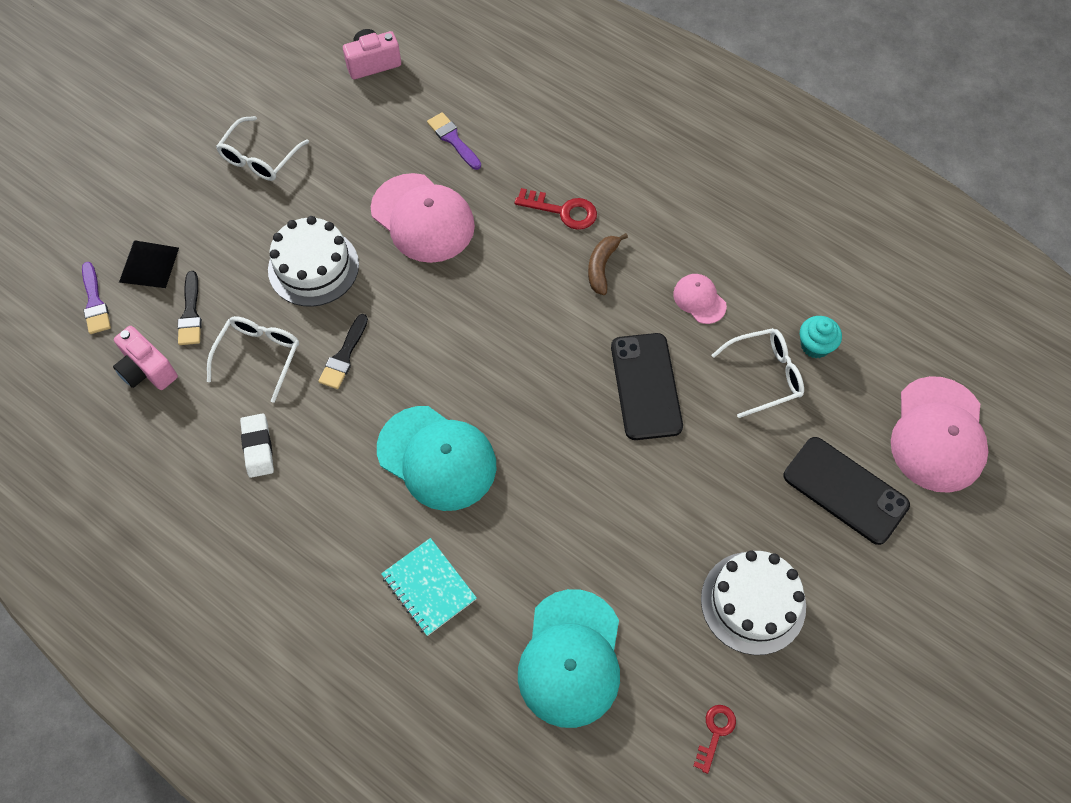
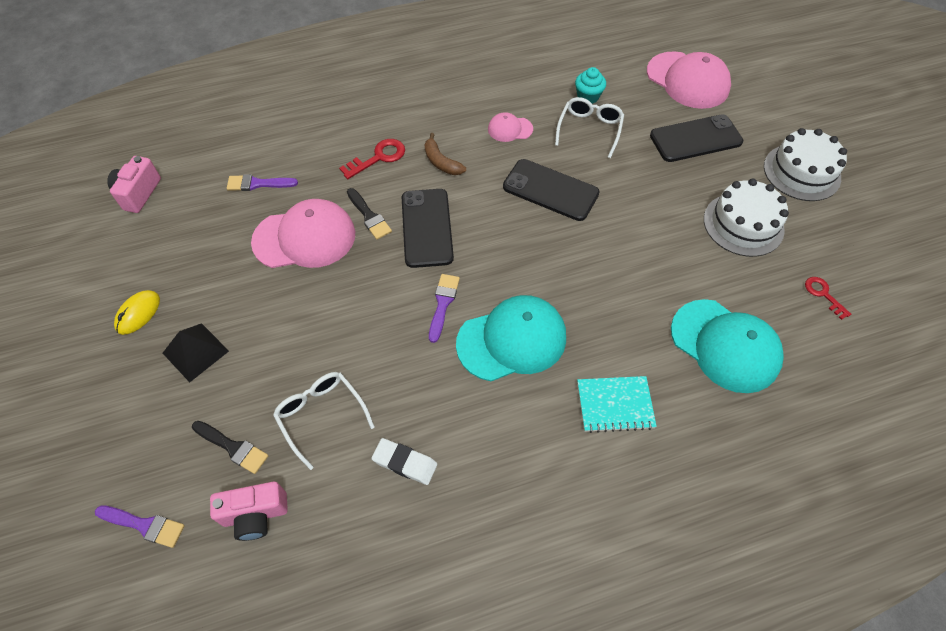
camera: 55 degrees left, 5 degrees down
black pyramid [119,240,179,288] -> black pyramid moved to [163,323,229,382]
white glasses [216,116,309,181] -> yellow mouse [114,290,160,335]
white cake [268,216,359,307] -> white cake moved to [764,128,847,201]
black brush [318,314,368,389] -> black brush moved to [347,188,392,240]
none -> black phone [402,189,454,268]
none -> purple brush [429,274,460,343]

